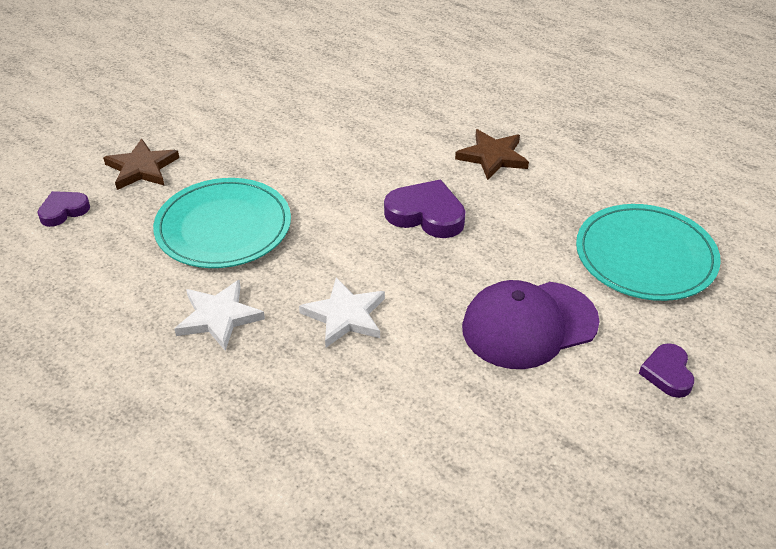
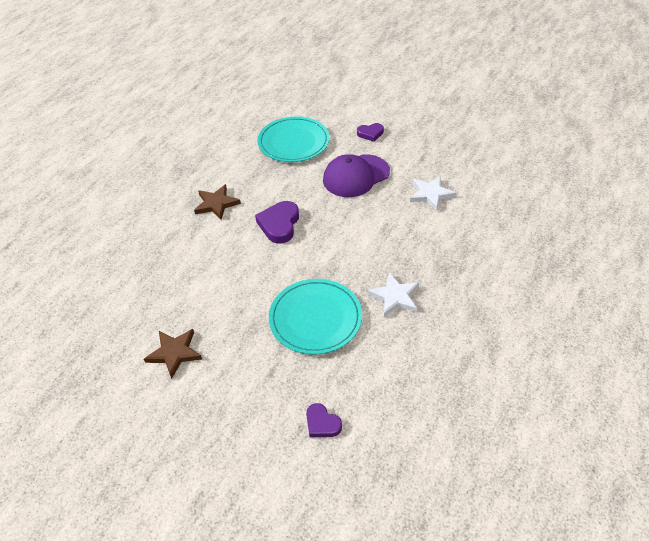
camera: 100 degrees left, 5 degrees up
brown star [103,138,179,190] -> brown star moved to [144,329,202,379]
white star [299,277,385,347] -> white star moved to [410,176,456,211]
purple cap [462,280,600,369] -> purple cap turned 90 degrees clockwise [323,154,390,197]

